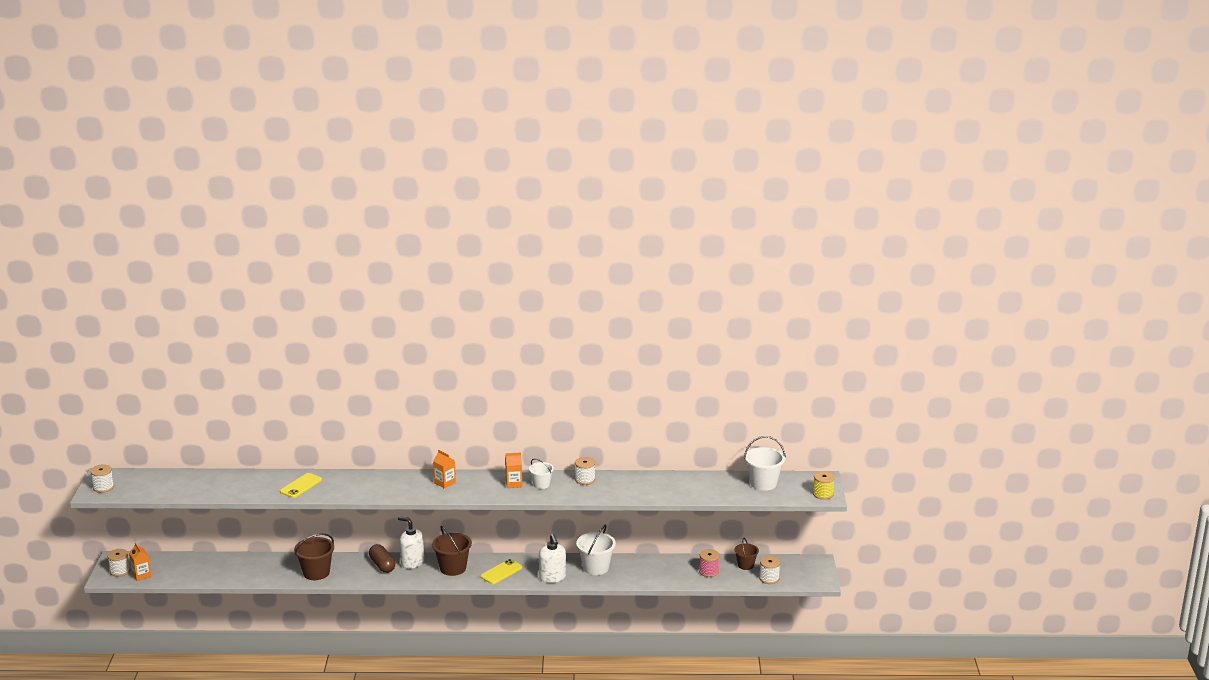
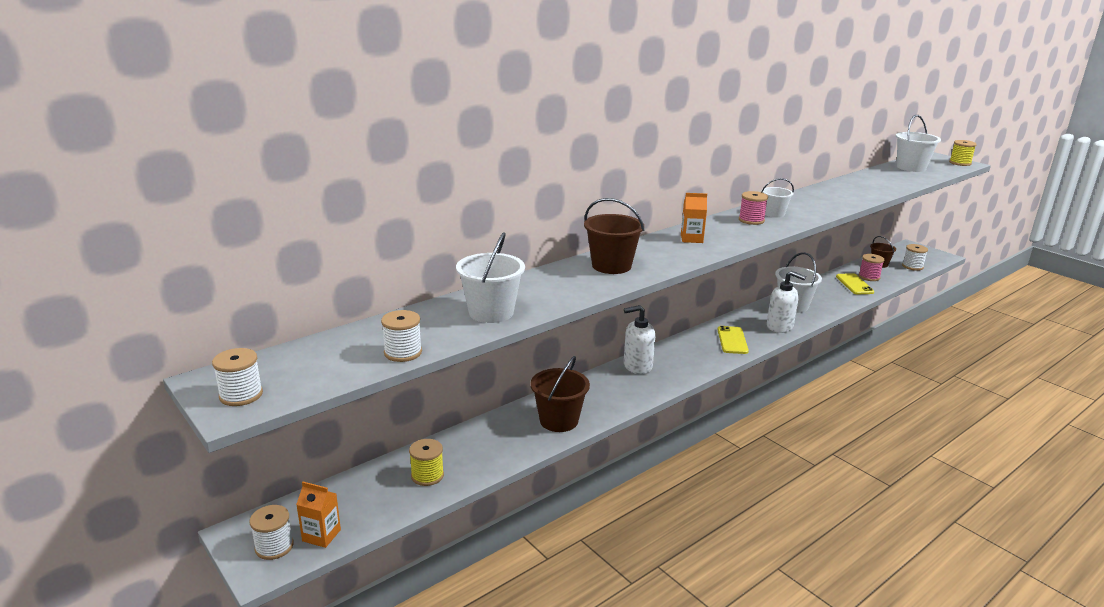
camera: 40 degrees left, 0 degrees up
yellow phone [280,473,322,498] -> yellow phone moved to [836,273,874,294]
brown capsule [369,544,395,573] -> none
brown bucket [432,526,472,576] -> brown bucket moved to [584,198,644,274]
orange carton [505,452,522,488] -> pink spool [739,191,768,225]
white spool [575,457,595,485] -> white spool moved to [381,310,422,362]
none -> yellow spool [409,439,444,486]
none -> white bucket [456,232,525,323]

